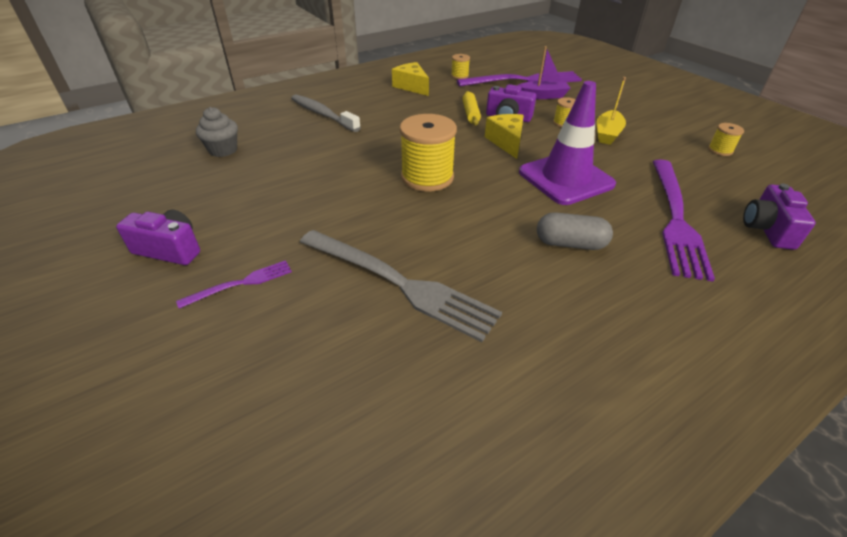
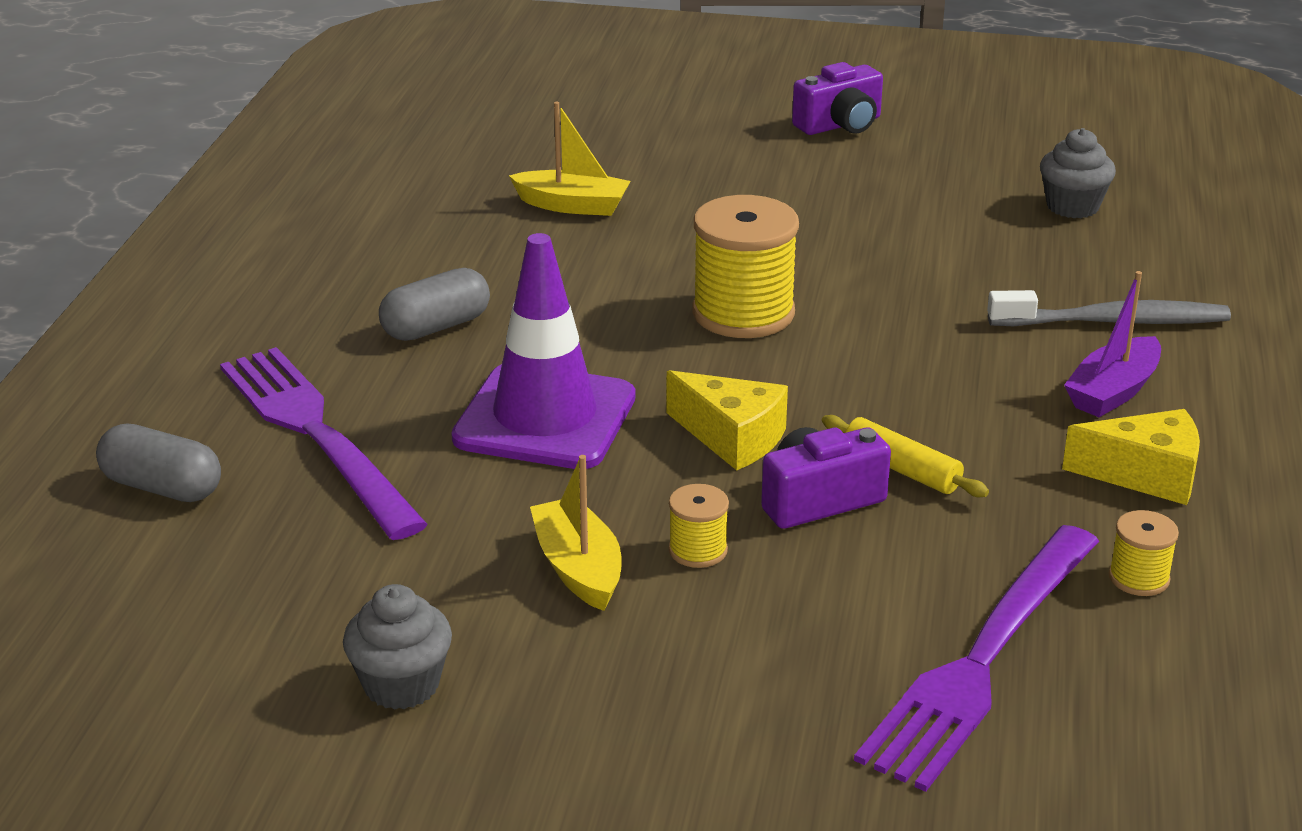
camera: 135 degrees right, 10 degrees down
purple fork [176,260,292,309] -> none
grey fork [300,230,502,342] -> yellow boat [509,102,631,216]
purple boat [517,46,570,99] -> purple boat moved to [1064,271,1161,417]
yellow spool [708,123,744,156] -> none
purple camera [743,183,816,250] -> grey capsule [96,424,221,502]
none -> grey cupcake [343,584,452,710]

